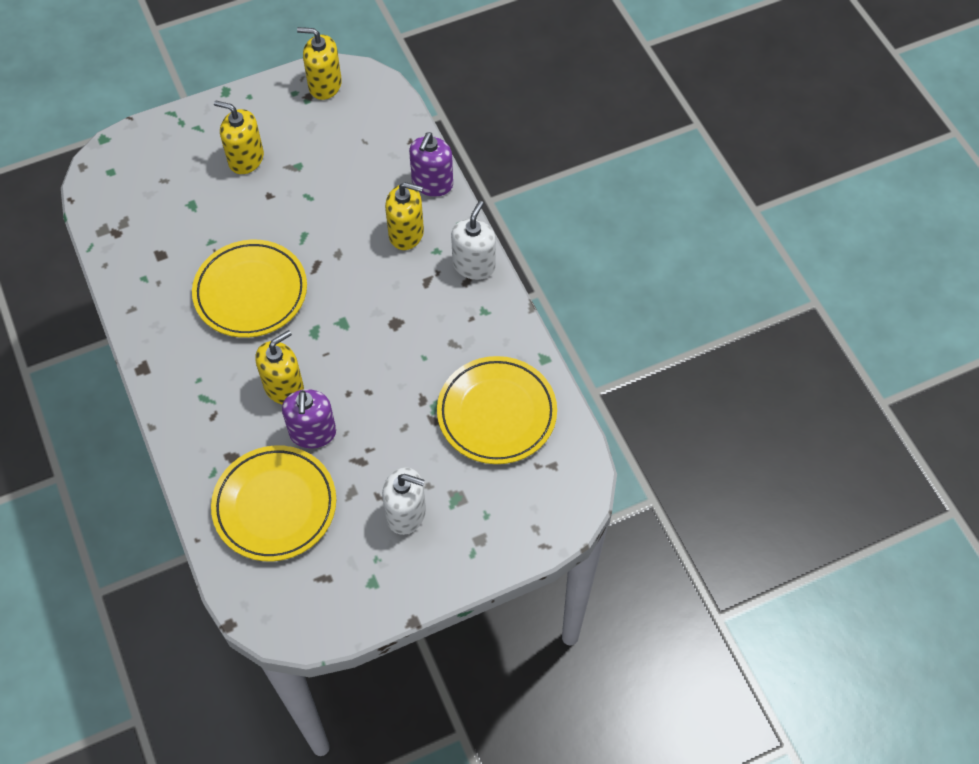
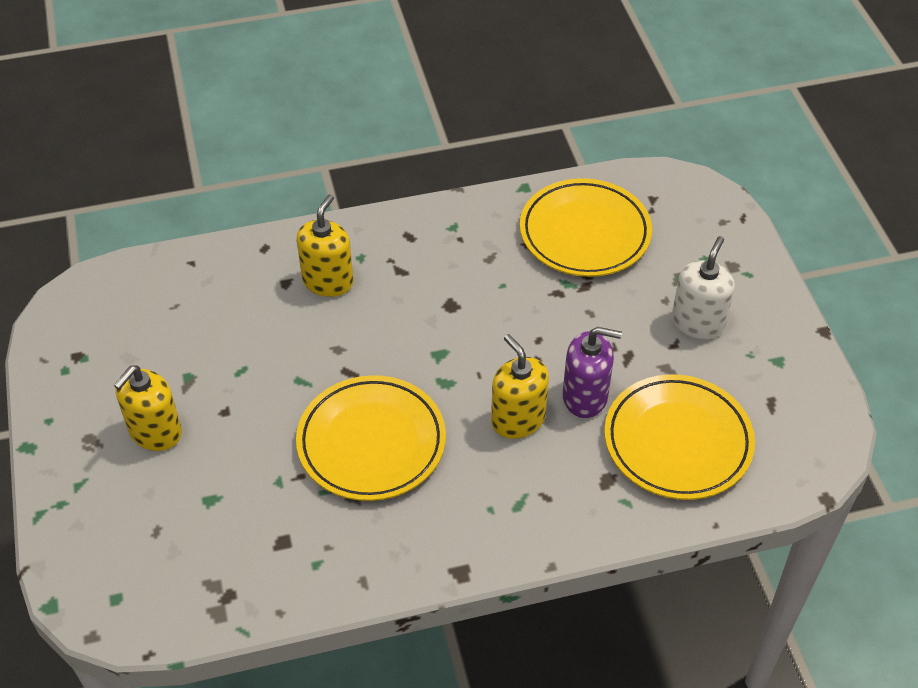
camera: 80 degrees left, 10 degrees down
yellow soap dispenser [297,27,342,100] -> none
purple soap dispenser [409,132,453,197] -> none
white soap dispenser [451,201,496,280] -> none

